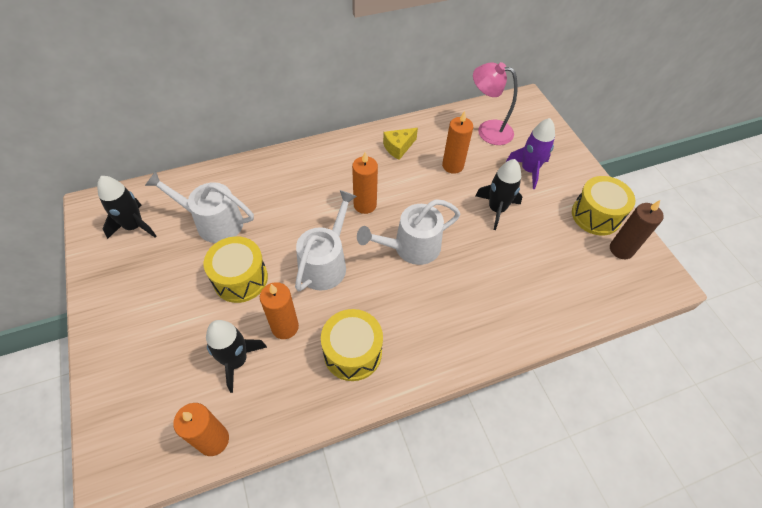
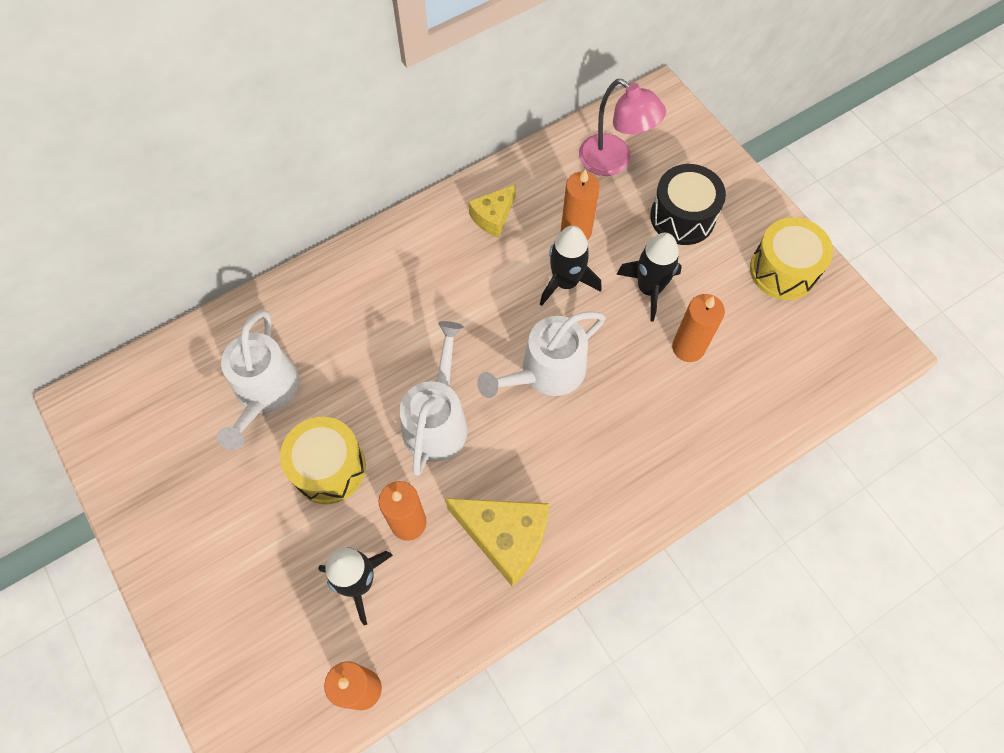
camera: 10 degrees left, 10 degrees up
black rocket [97,176,157,239] -> black rocket moved to [540,226,602,306]
white watering can [145,171,254,243] -> white watering can turned 90 degrees counterclockwise [217,310,299,450]
yellow drum [321,309,383,381] -> yellow cheese [445,498,549,586]
orange candle [352,152,378,214] -> orange candle moved to [672,294,725,362]
pink lamp [473,62,518,145] -> pink lamp turned 150 degrees counterclockwise [579,79,666,176]
purple rocket [506,118,555,189] -> black drum [650,164,726,245]
brown candle [610,200,664,259] -> none

